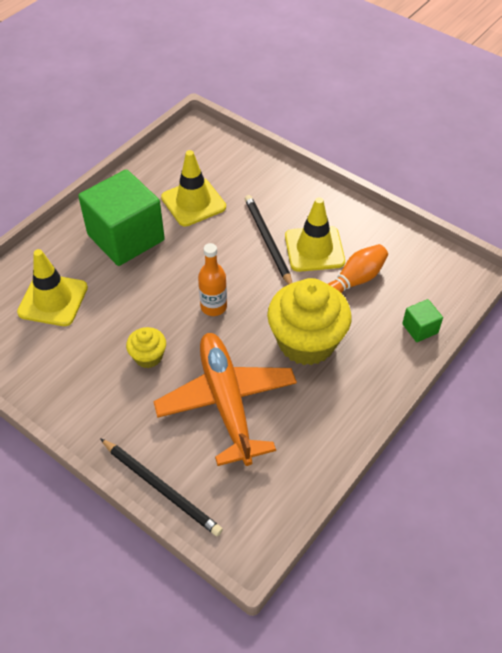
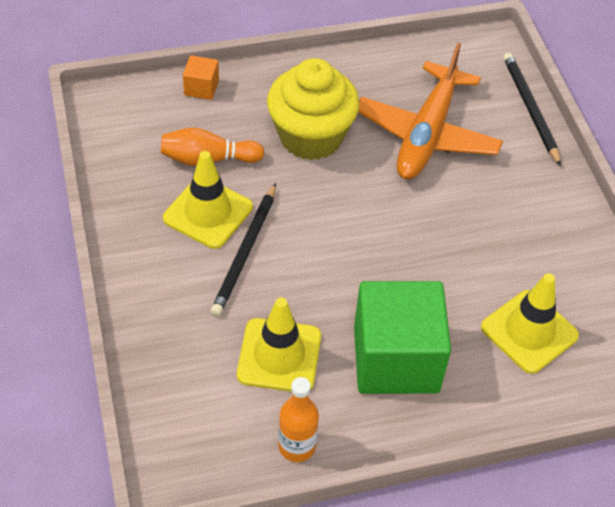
camera: 145 degrees left, 0 degrees up
yellow cupcake [126,327,166,368] -> none
orange bottle [198,243,227,316] -> orange bottle moved to [278,377,319,462]
green cube [402,299,443,342] -> orange cube [183,55,219,100]

